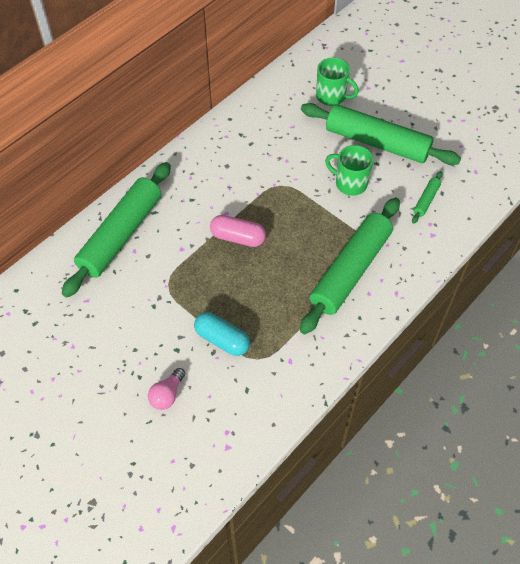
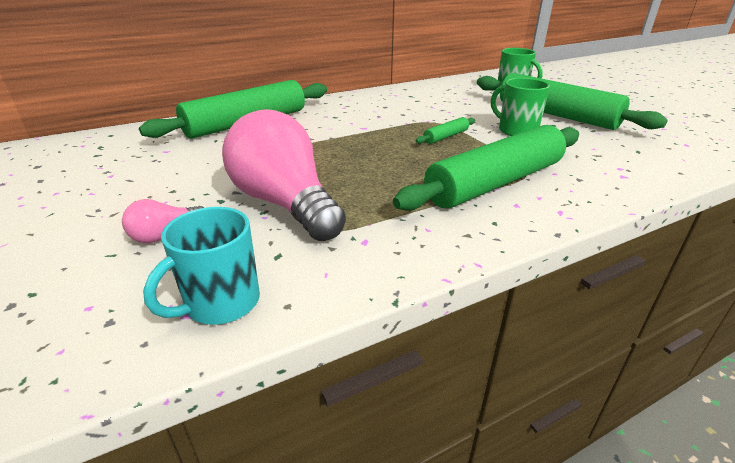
camera: 20 degrees right, 25 degrees down
turquoise capsule [194,312,250,356] -> pink light bulb [222,109,346,241]
pink capsule [210,215,266,247] -> none
green rolling pin [412,171,442,224] -> green rolling pin moved to [415,117,475,144]
none -> turquoise mug [143,207,260,325]

